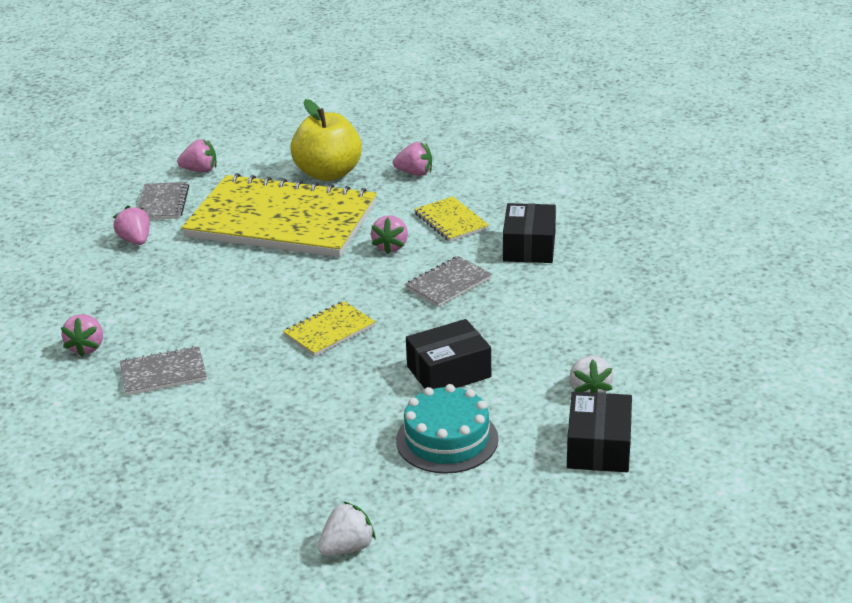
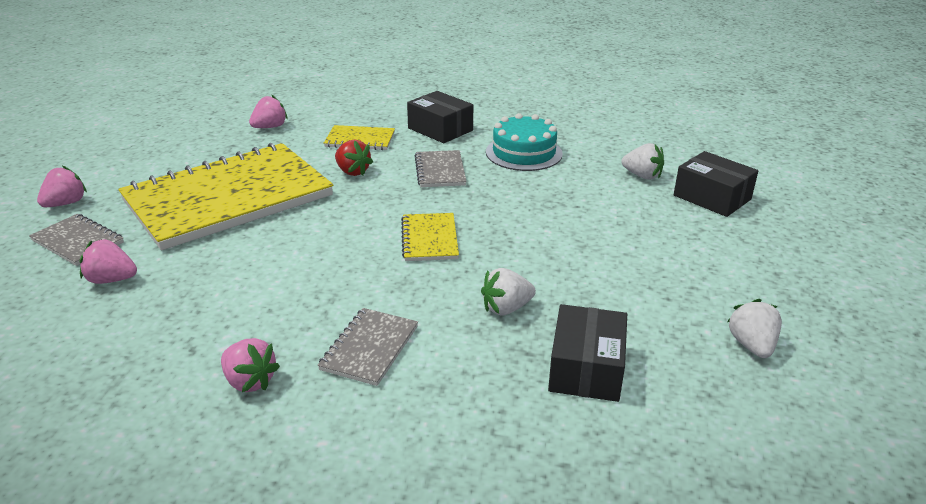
camera: 55 degrees left, 0 degrees up
yellow apple [290,99,362,181] -> none
pink strawberry [371,215,408,254] -> red strawberry [335,140,373,176]
turquoise cake [396,384,499,474] -> turquoise cake moved to [486,113,563,171]
black box [406,319,491,389] -> black box moved to [548,304,627,402]
none -> white strawberry [481,268,536,316]

